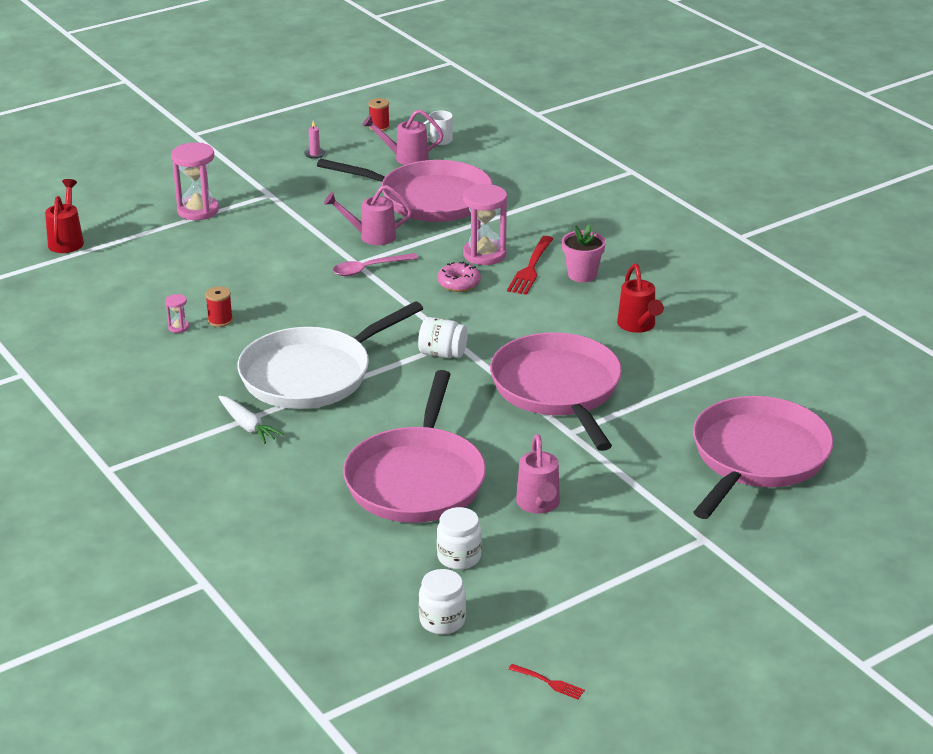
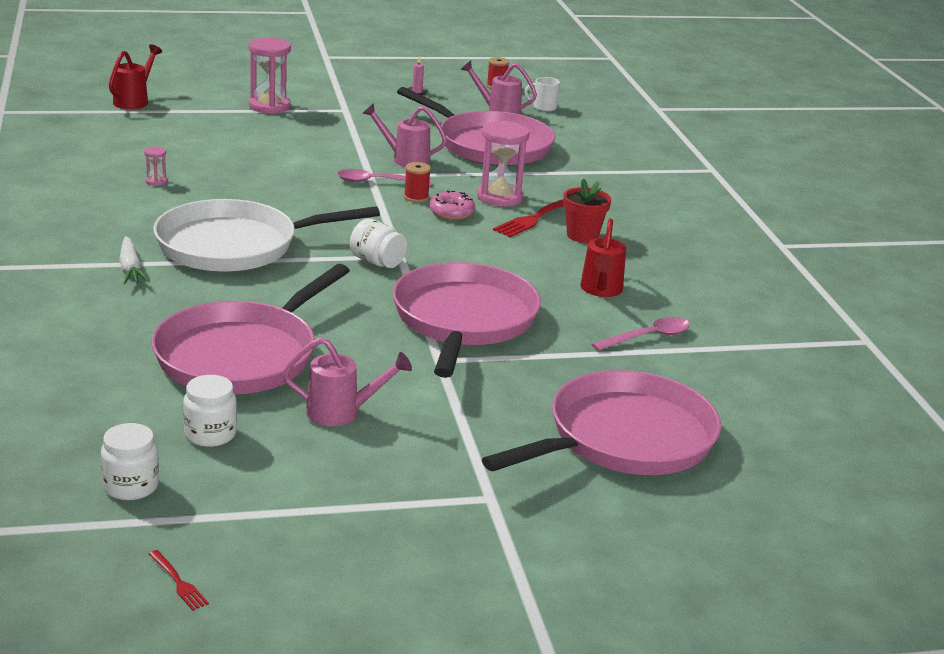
camera: 20 degrees right, 5 degrees down
red spool [205,286,233,327] -> red spool moved to [404,162,431,203]
pink watering can [516,434,560,514] -> pink watering can turned 105 degrees counterclockwise [283,337,412,426]
pink flower pot [562,224,606,282] -> red flower pot [563,178,611,243]
none -> pink spoon [591,317,690,351]

